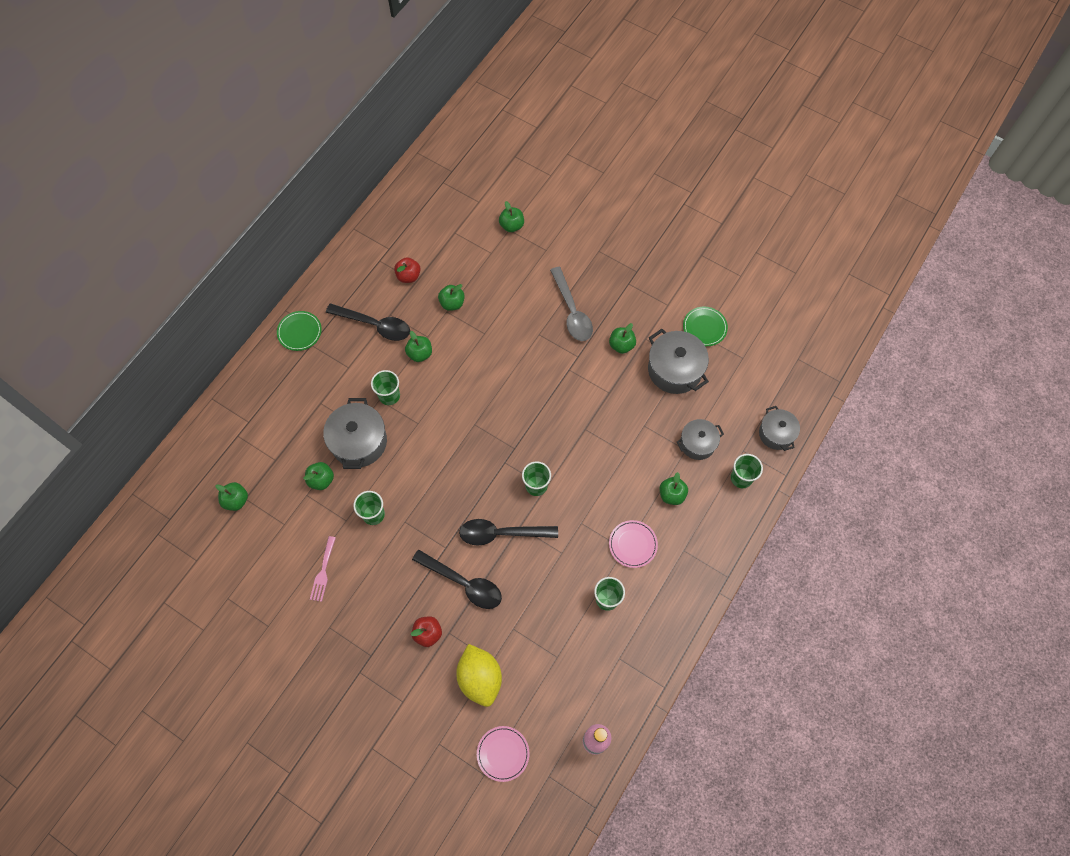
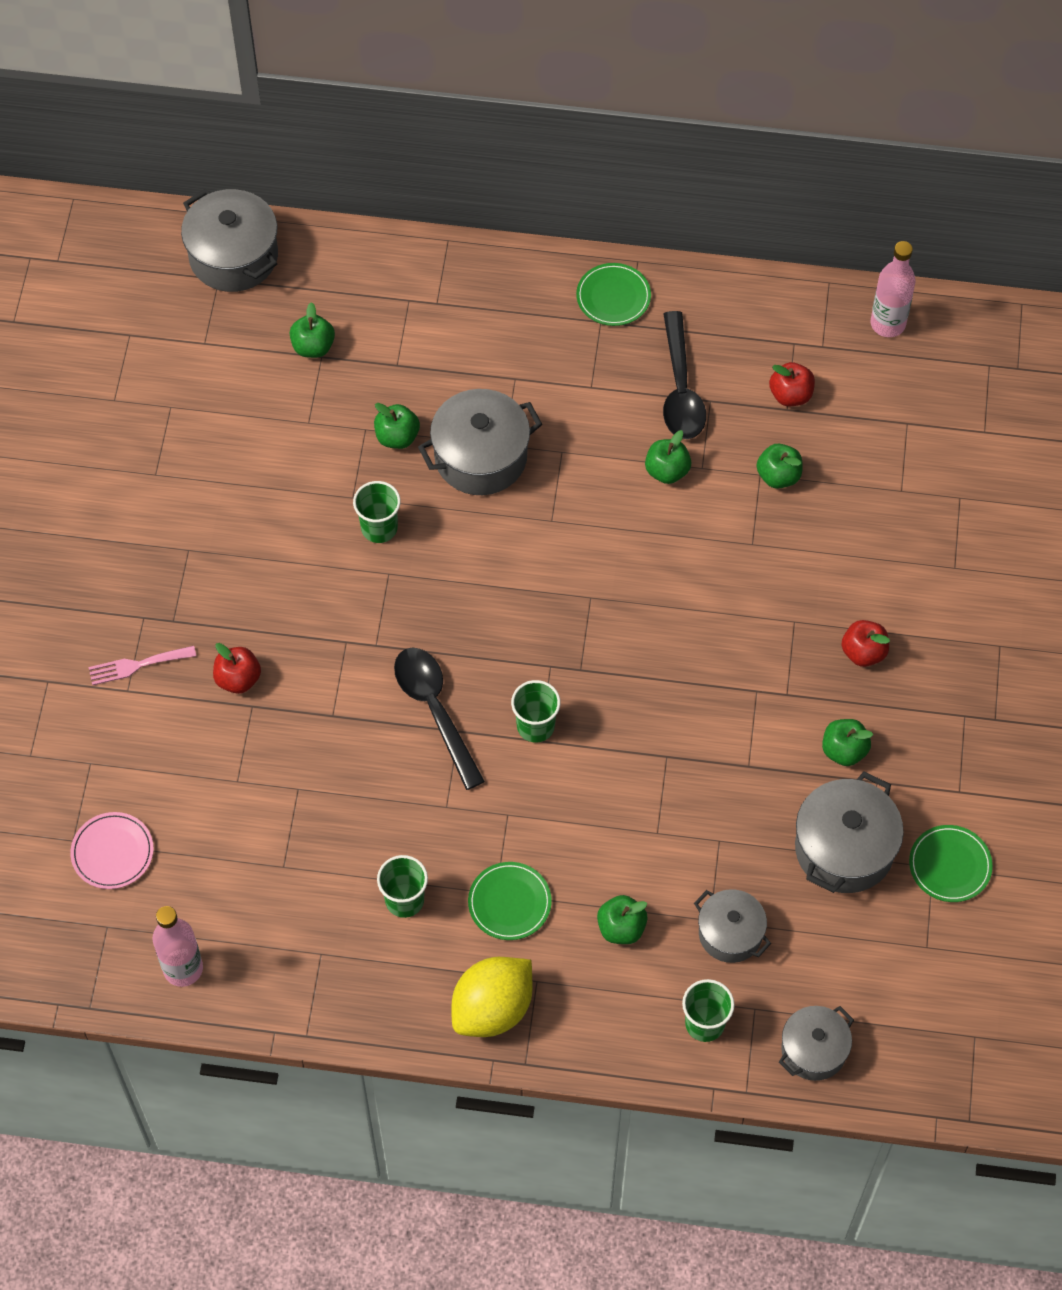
camera: 65 degrees right, 5 degrees down
pink fork [310,536,336,602] -> pink fork moved to [88,646,196,685]
green cup [371,370,400,405] -> none
black spoon [412,550,502,609] -> none
yellow lemon [456,644,502,707] -> yellow lemon moved to [451,957,532,1037]
green apple [499,201,524,232] -> none
grey spoon [550,267,593,341] -> red apple [841,620,890,667]
pink plate [609,520,658,568] -> green plate [468,862,552,940]
none -> grey pot [181,189,278,292]
none -> pink bottle [871,241,916,337]

